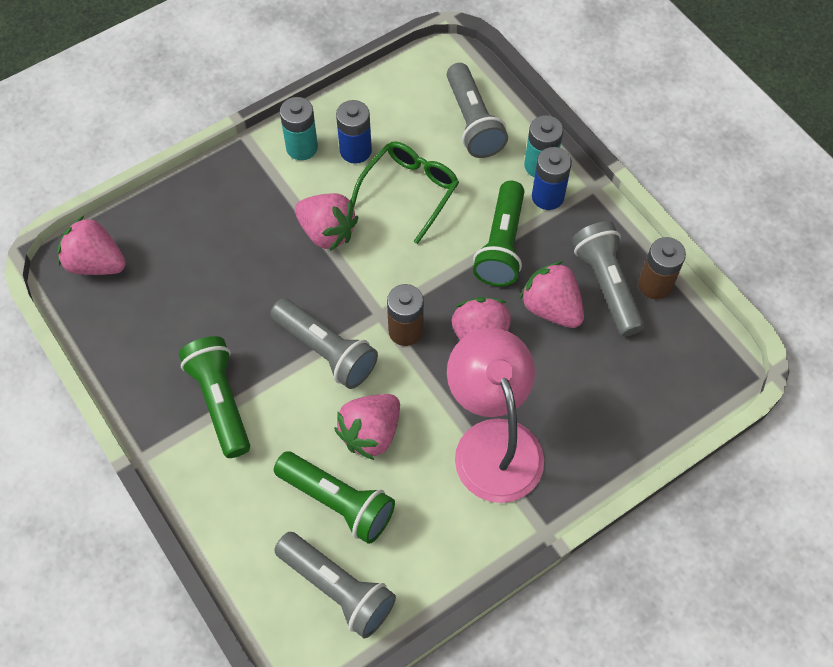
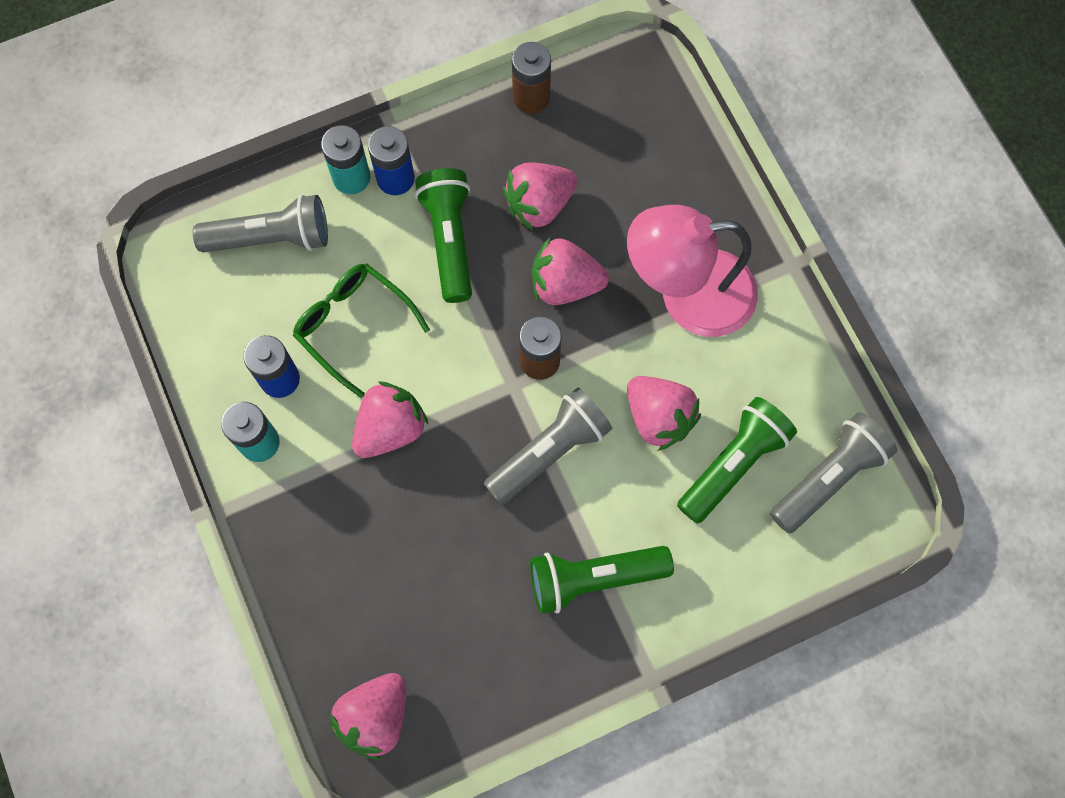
camera: 80 degrees left, 10 degrees up
green flashlight [473,181,524,286] -> green flashlight turned 120 degrees counterclockwise [415,168,472,303]
grey flashlight [572,221,644,337] -> none

